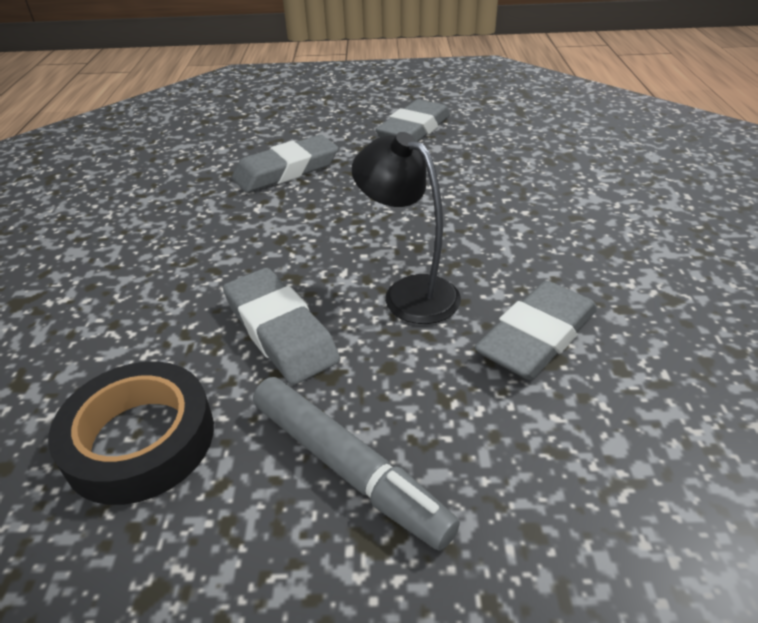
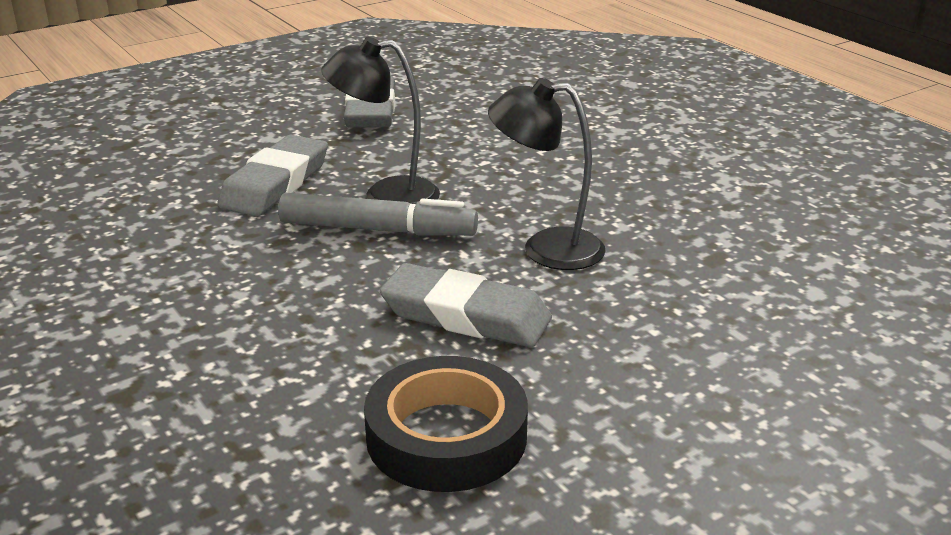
camera: 35 degrees left, 10 degrees down
grey marker [253,377,460,550] -> grey marker moved to [278,193,478,236]
grey eraser [474,280,597,380] -> none
none -> black lamp [321,37,440,204]

